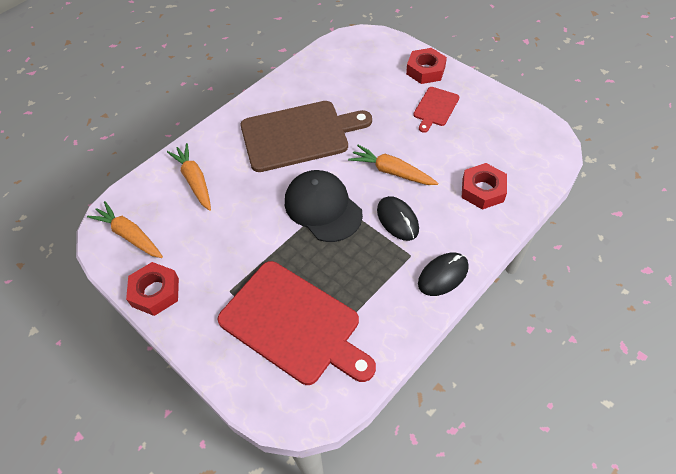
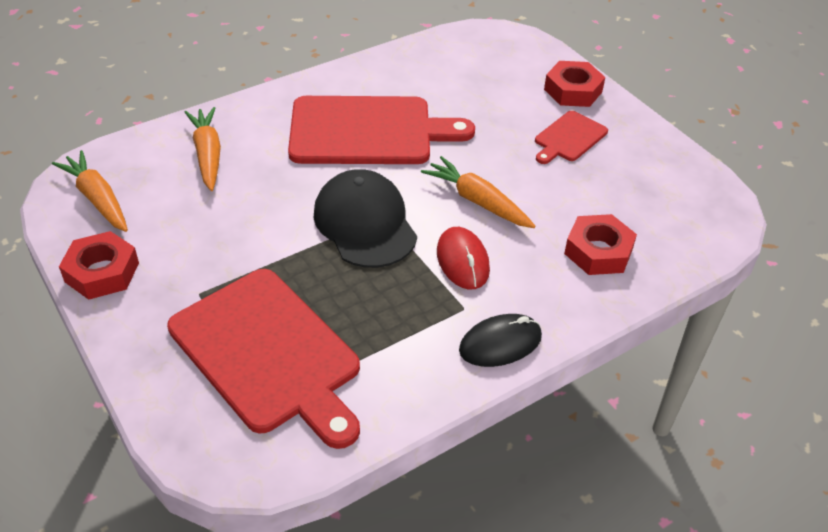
camera: 10 degrees right, 10 degrees down
brown cutting board [241,101,372,172] -> red cutting board [288,96,475,164]
black mouse [377,196,419,241] -> red mouse [437,227,490,289]

